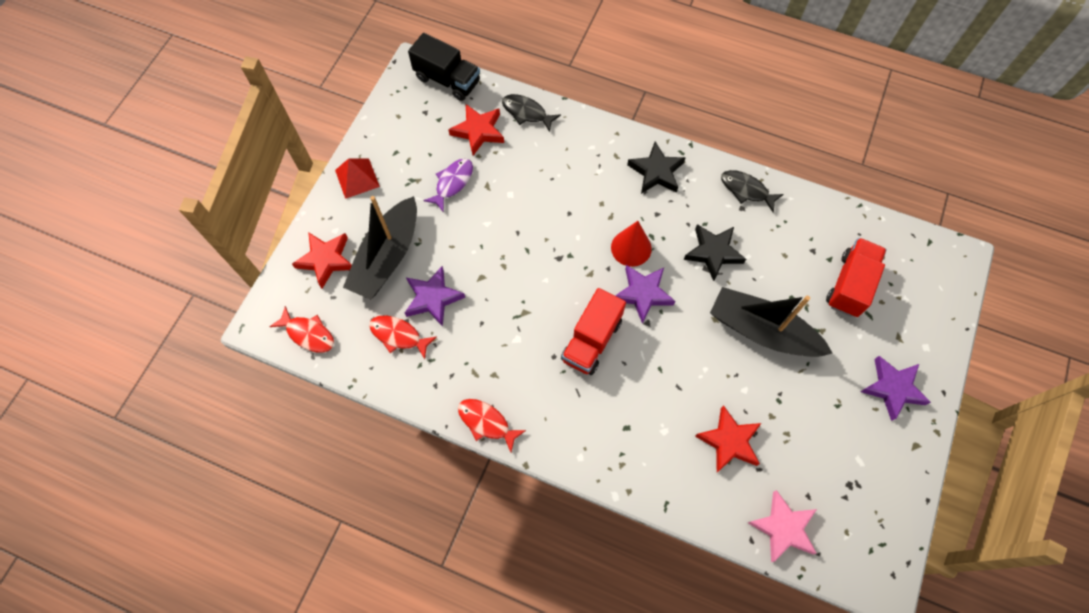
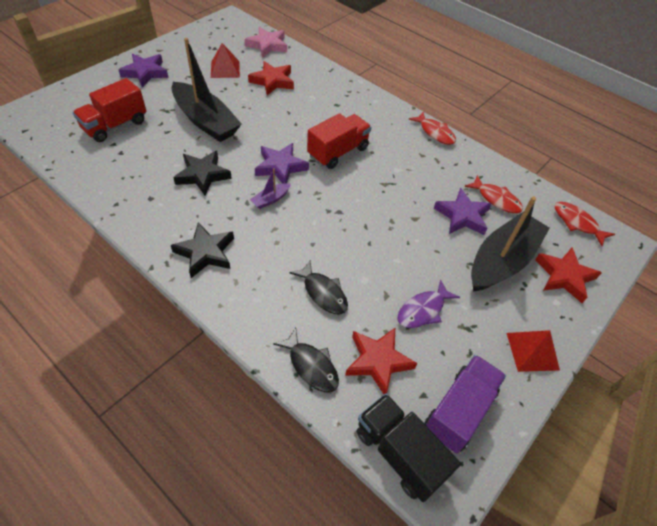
camera: 165 degrees left, 15 degrees down
red cone [611,221,652,267] -> purple boat [250,168,291,209]
black fish [721,170,784,213] -> black fish moved to [290,260,348,315]
none -> red pyramid [211,43,240,78]
none -> purple truck [424,355,506,453]

